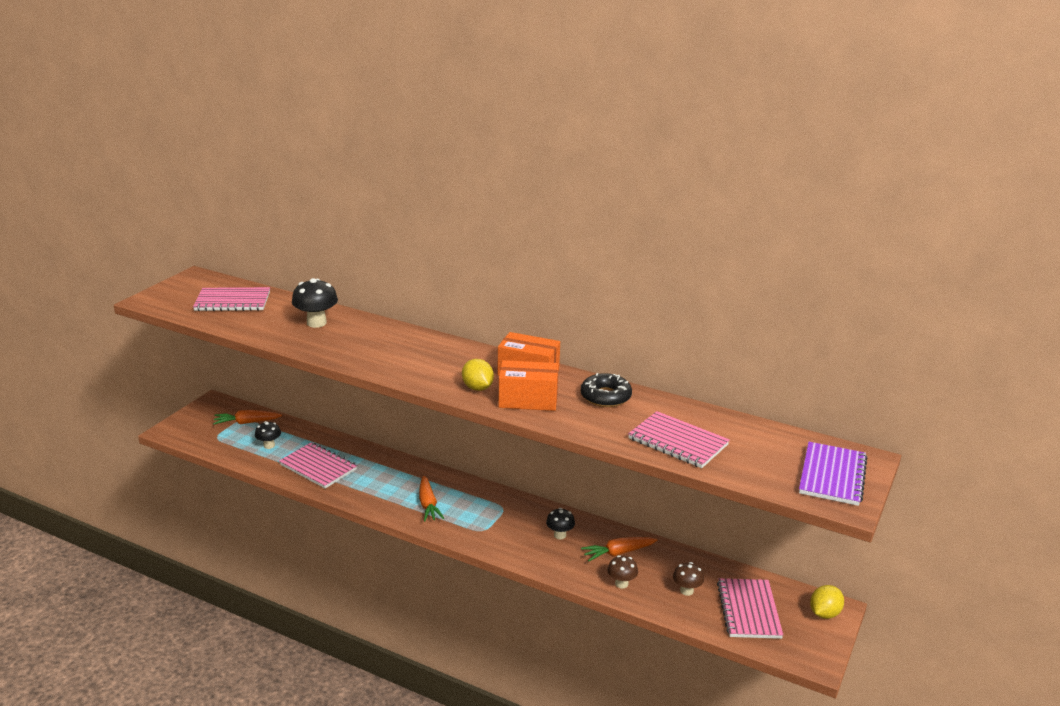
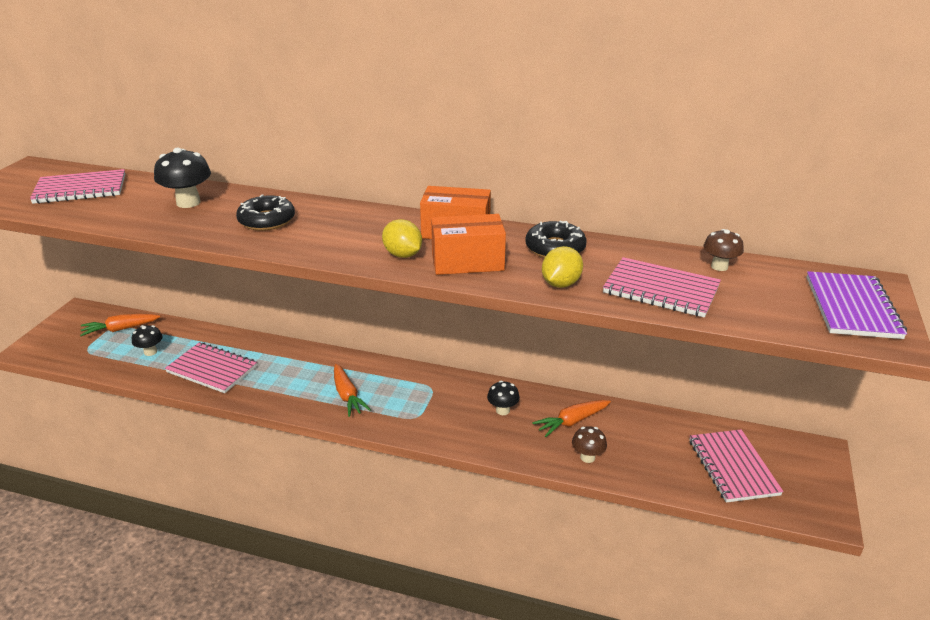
camera: 10 degrees left, 5 degrees up
brown mushroom [673,562,704,596] -> brown mushroom moved to [703,229,744,271]
yellow lemon [810,585,844,619] -> yellow lemon moved to [542,246,583,288]
none -> black donut [236,194,295,231]

